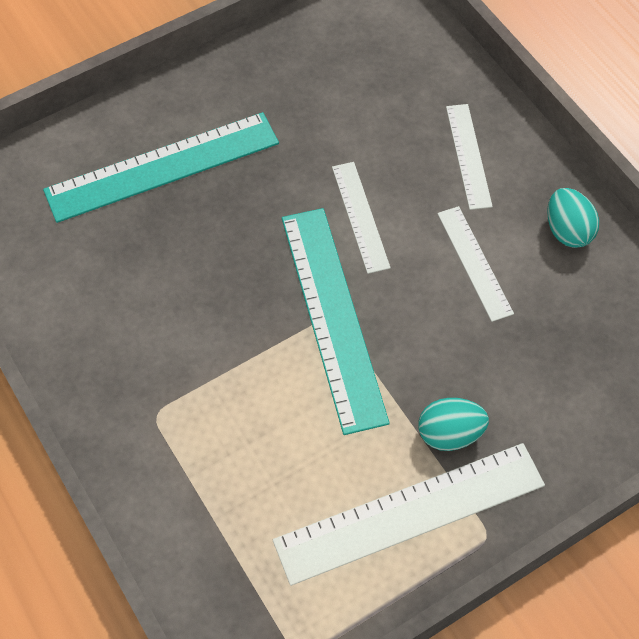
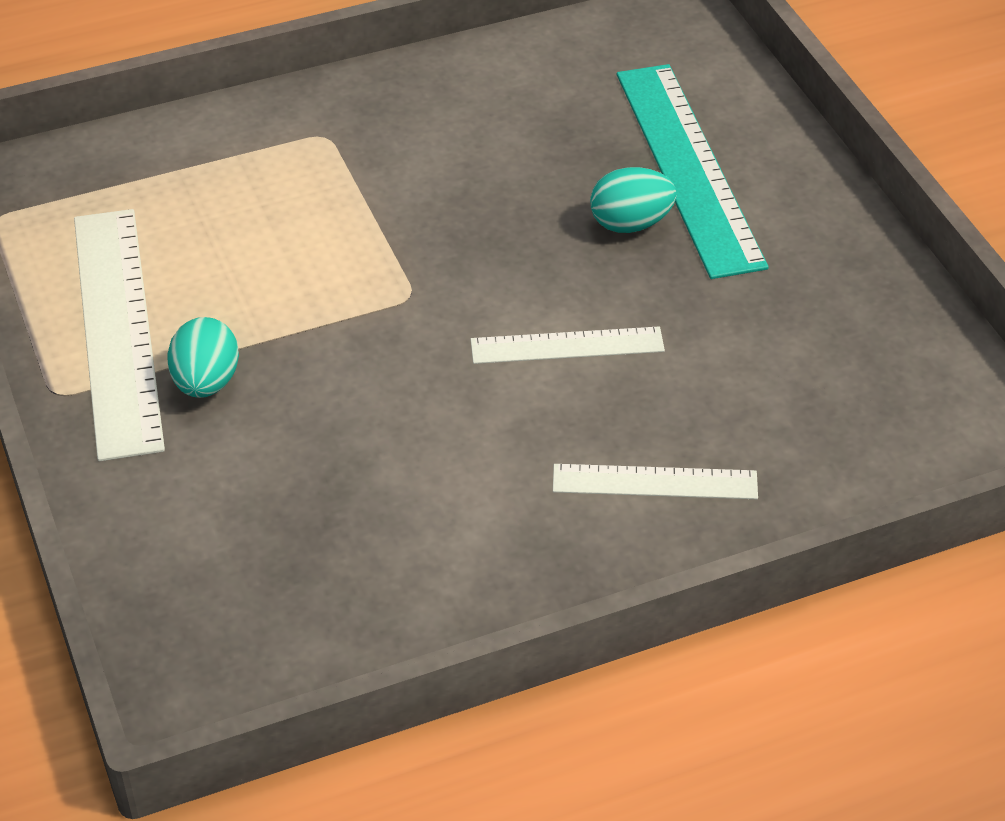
camera: 100 degrees right, 15 degrees down
turquoise ruler [282,208,390,435] -> none
white ruler [437,206,514,322] -> none
turquoise egg [547,188,599,248] -> turquoise egg moved to [590,167,676,233]

